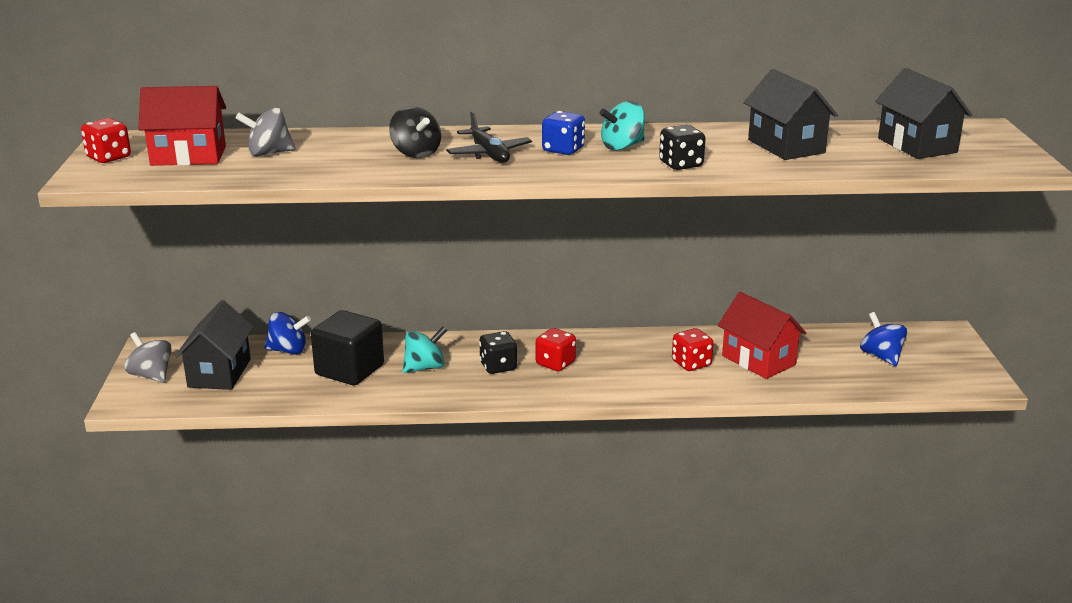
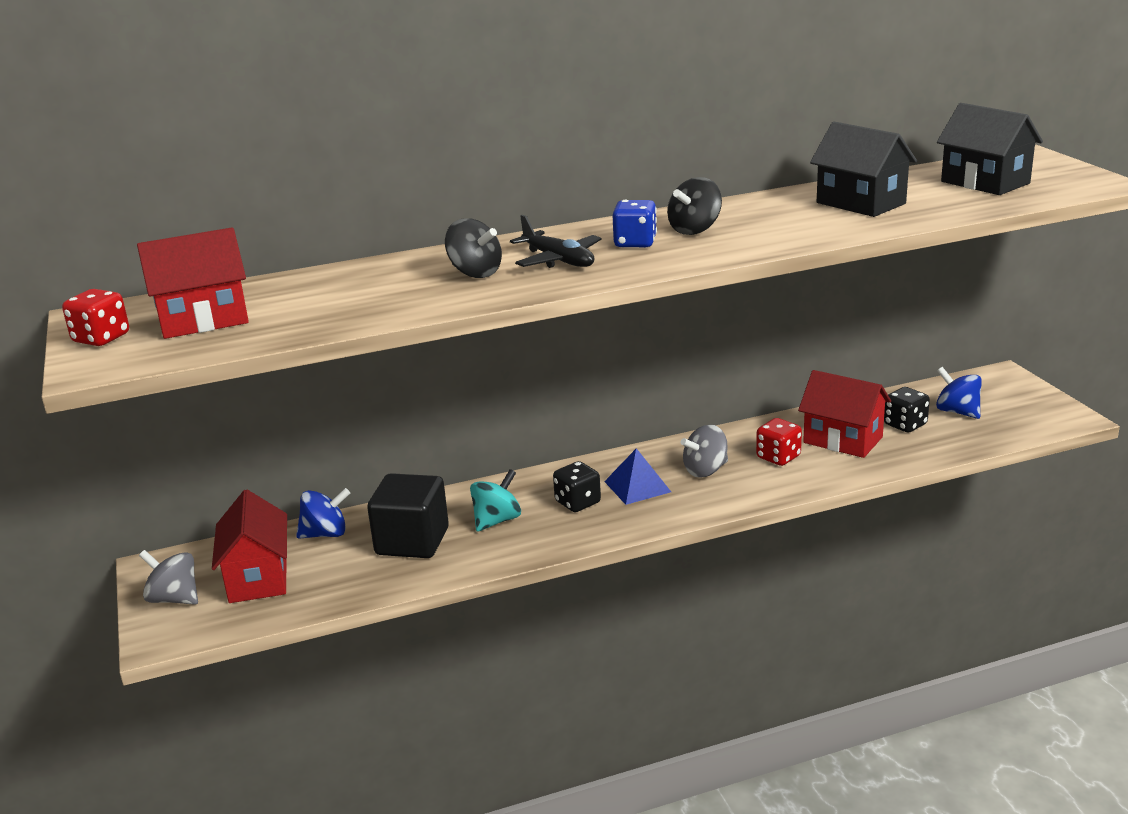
camera: 15 degrees left, 0 degrees up
black house [175,300,254,390] -> red house [212,490,287,603]
grey spinning top [235,108,296,156] -> grey spinning top moved to [681,425,728,478]
red dice [536,328,576,371] -> blue pyramid [604,448,671,505]
turquoise spinning top [600,101,645,150] -> black spinning top [667,177,722,235]
black dice [659,125,706,170] -> black dice moved to [884,387,930,432]

